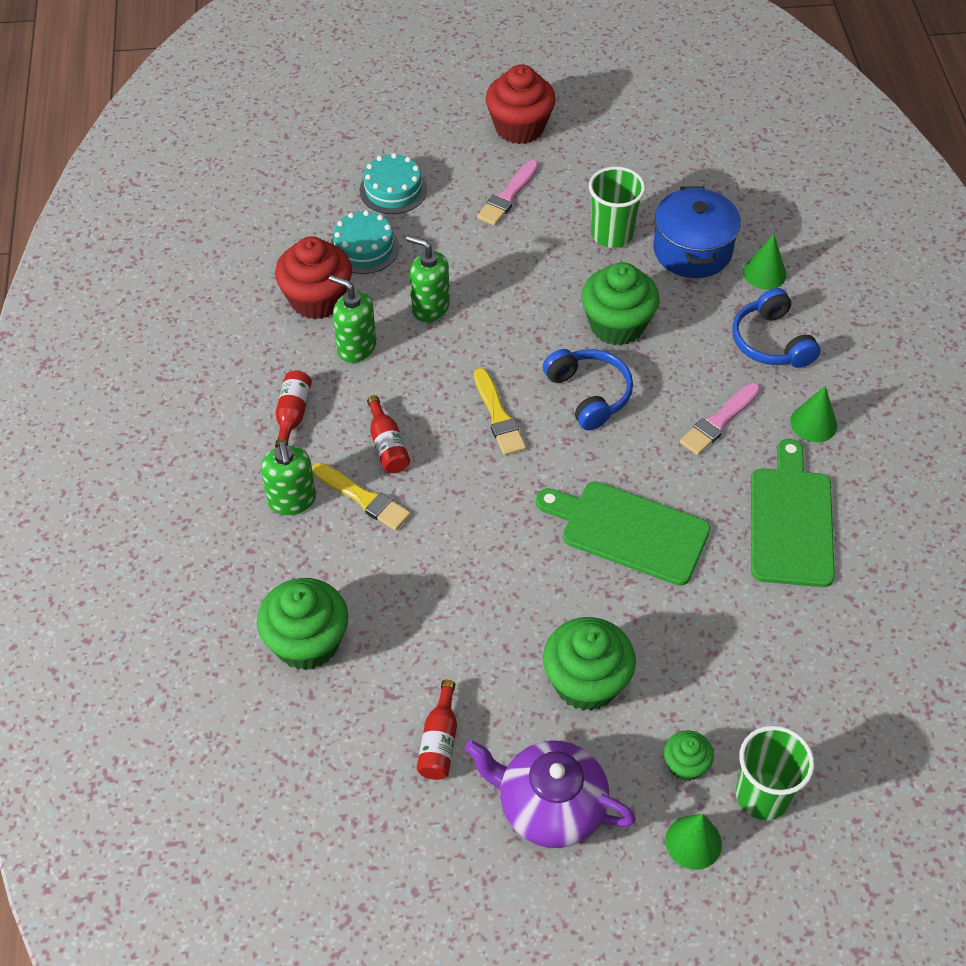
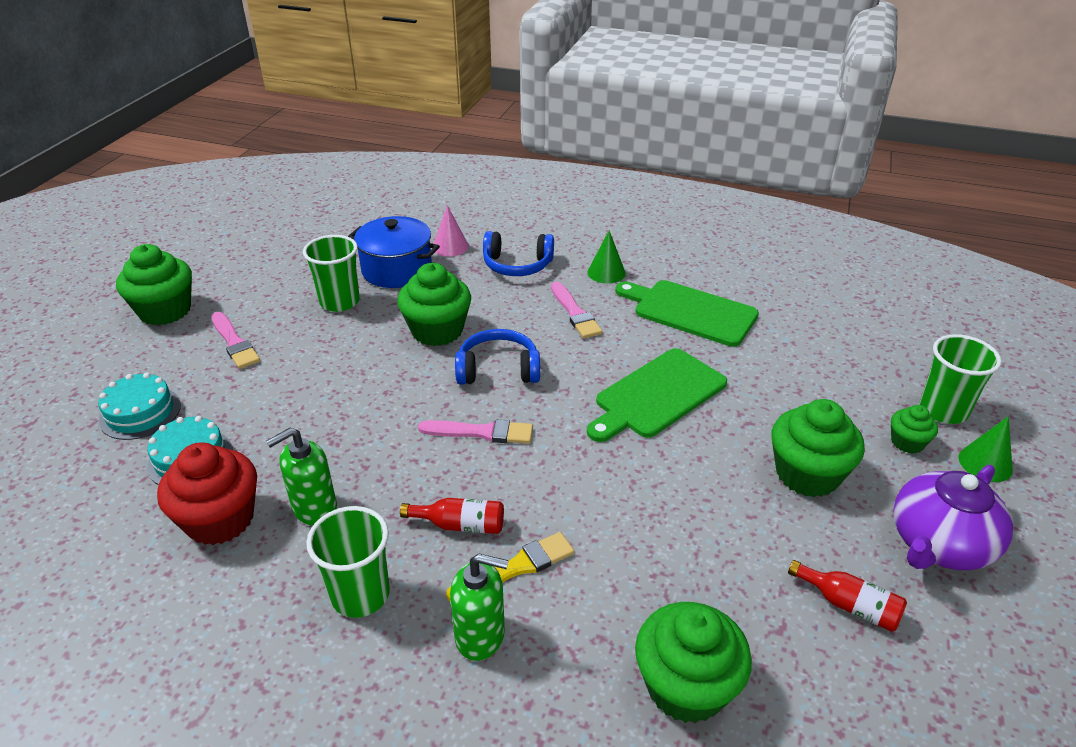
camera: 65 degrees left, 15 degrees down
red bottle [275,371,312,448] -> green cup [306,506,390,618]
green soap dispenser [406,235,449,322] -> none
yellow brush [474,368,526,455] -> pink brush [418,420,533,444]
red cupcake [486,64,556,144] -> green cupcake [116,244,192,325]
green cone [743,234,787,290] -> pink cone [434,205,469,257]

